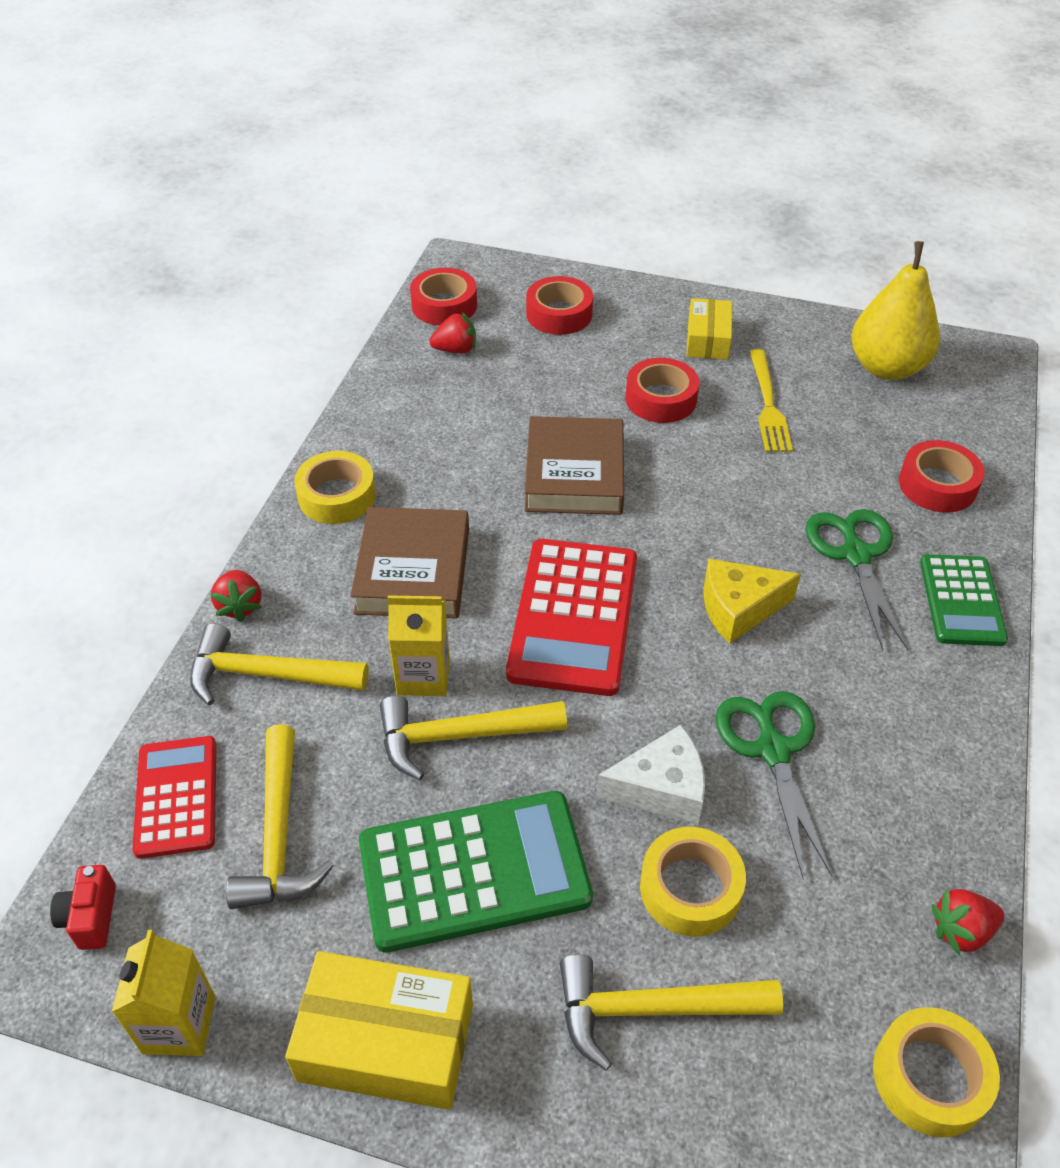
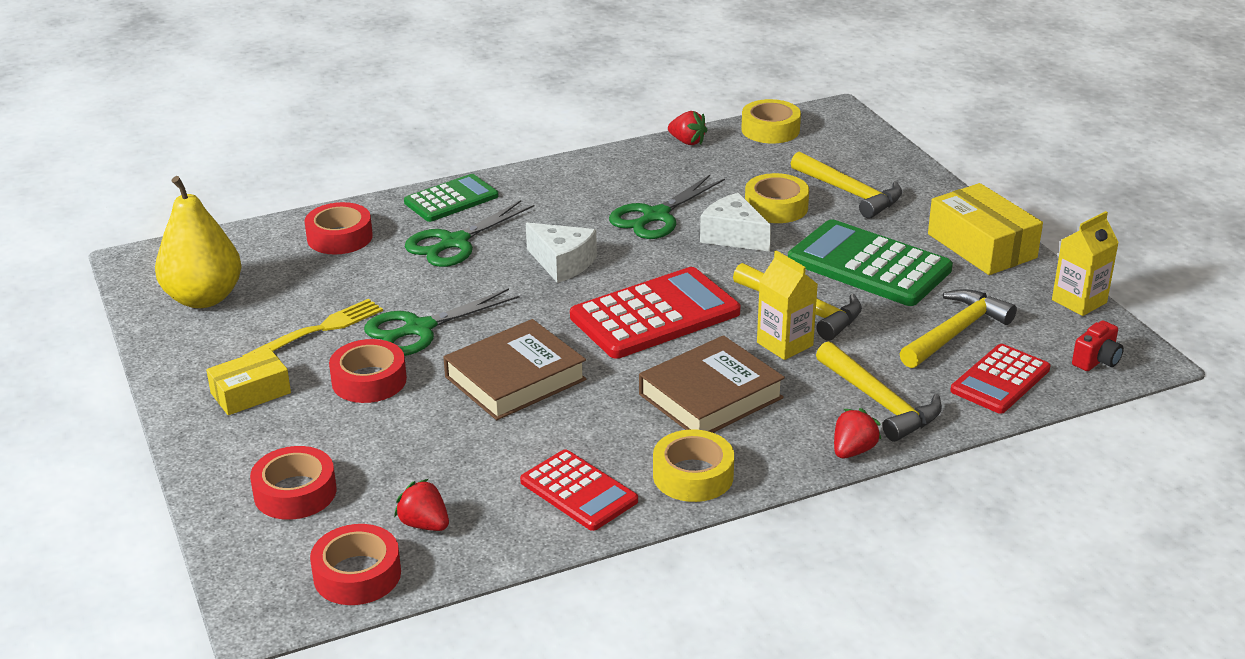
camera: 130 degrees left, 15 degrees down
yellow cheese [703,558,801,644] -> white cheese [526,222,597,283]
none -> green scissors [364,288,520,356]
none -> red calculator [520,449,638,531]

